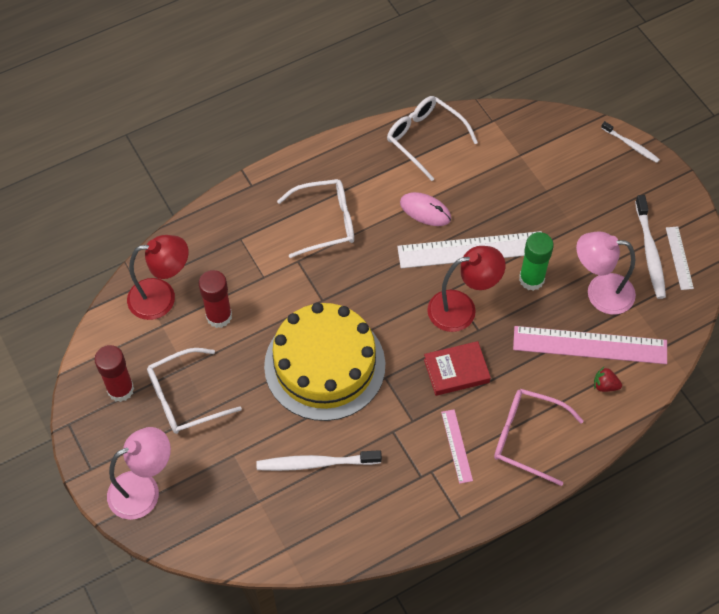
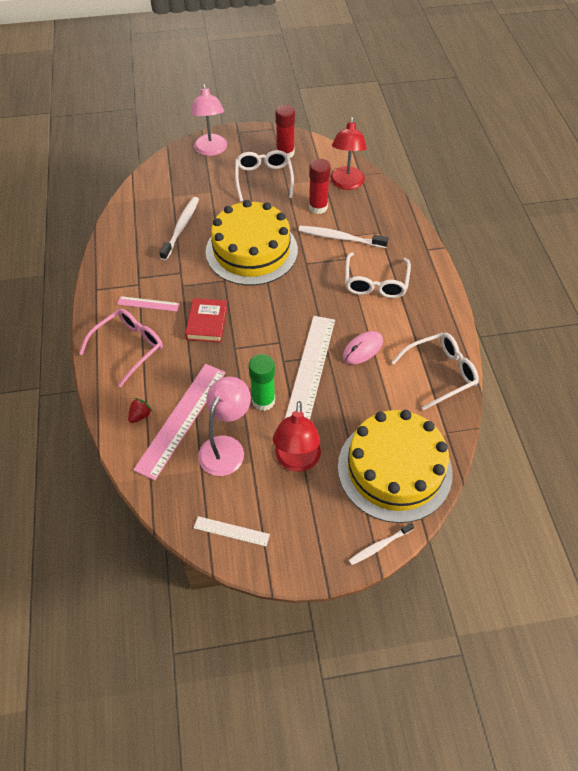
camera: 110 degrees right, 5 degrees down
red lamp [427,246,505,332] -> red lamp moved to [273,401,321,472]
white toothbrush [635,195,666,299] -> white toothbrush moved to [298,226,388,248]
none -> yellow cake [338,410,452,523]

